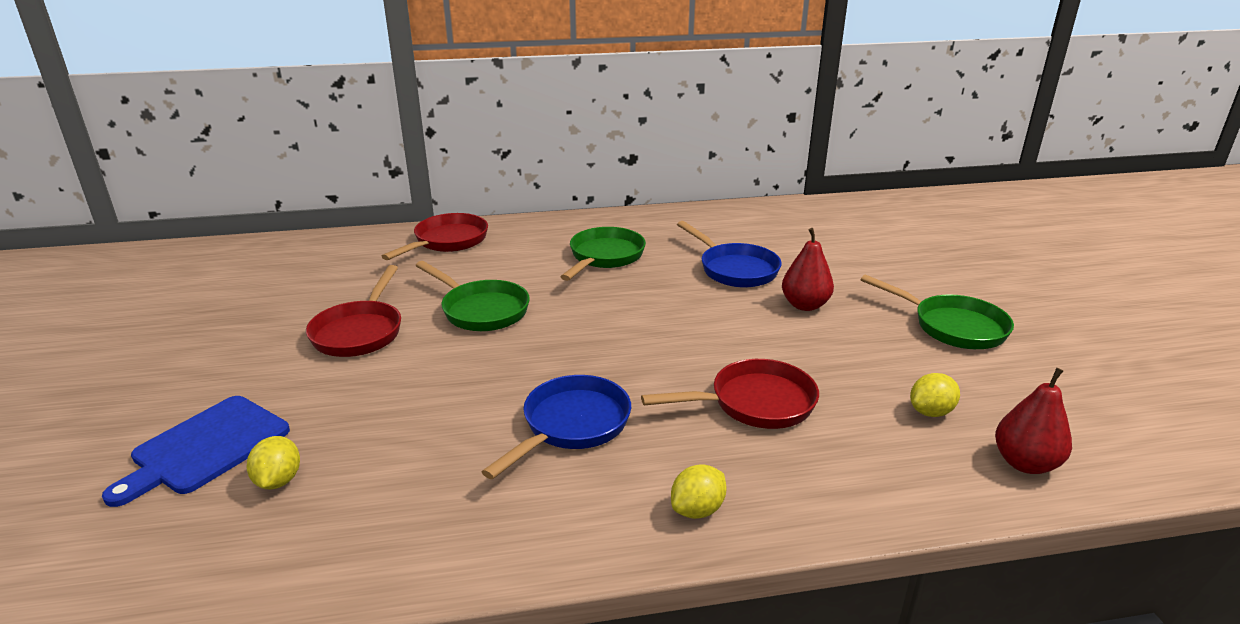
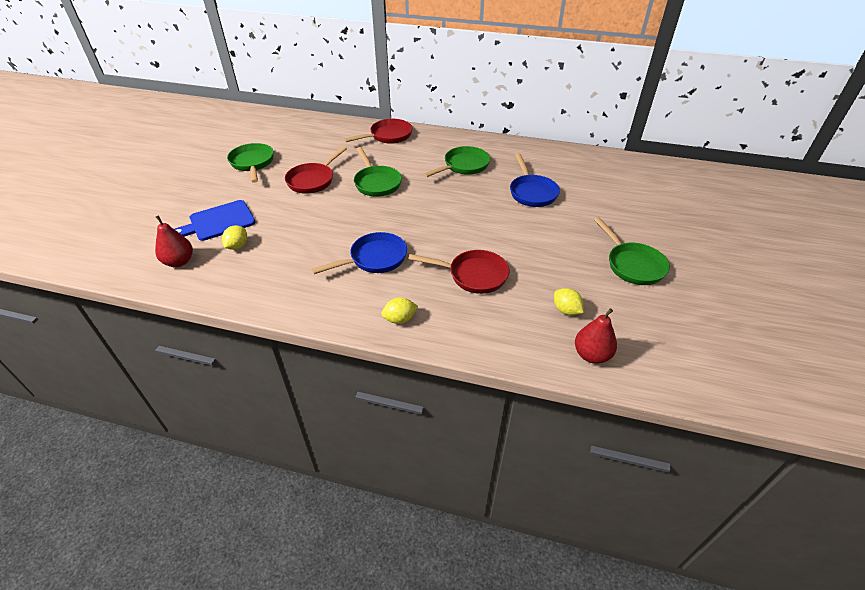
camera: 25 degrees right, 15 degrees up
red pear [782,228,834,311] -> red pear moved to [155,215,193,267]
yellow lemon [910,373,960,417] -> yellow lemon turned 60 degrees clockwise [554,288,584,315]
none -> green pan [227,143,274,183]

